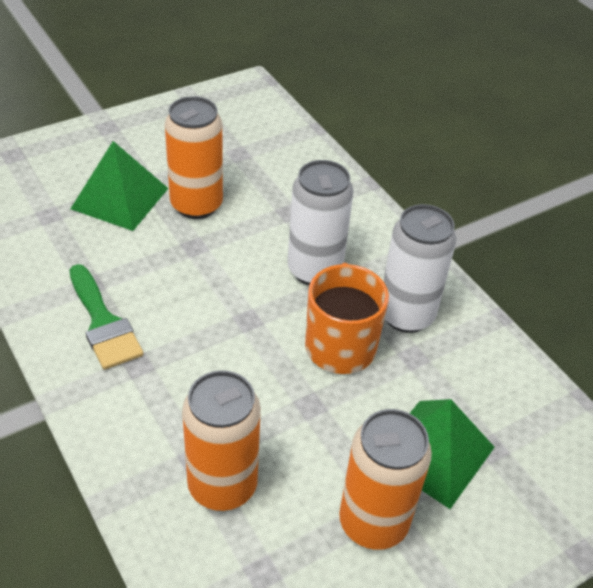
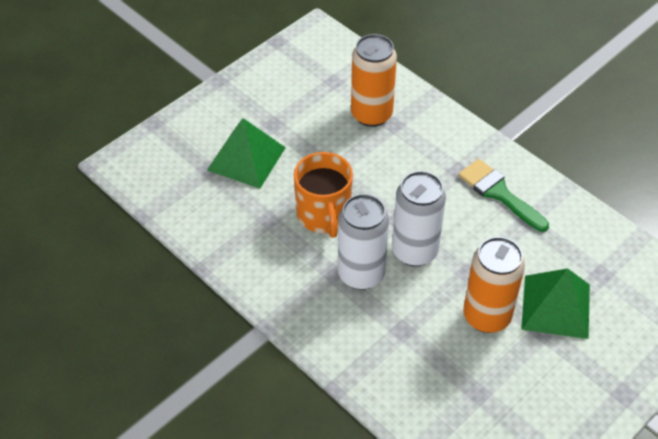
camera: 170 degrees right, 5 degrees up
orange can [339,409,432,550] -> none
white can [383,204,456,333] -> white can moved to [392,171,446,266]

